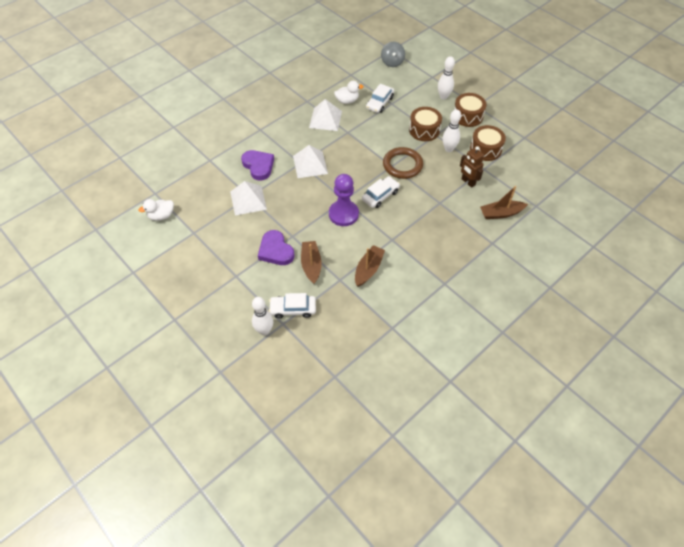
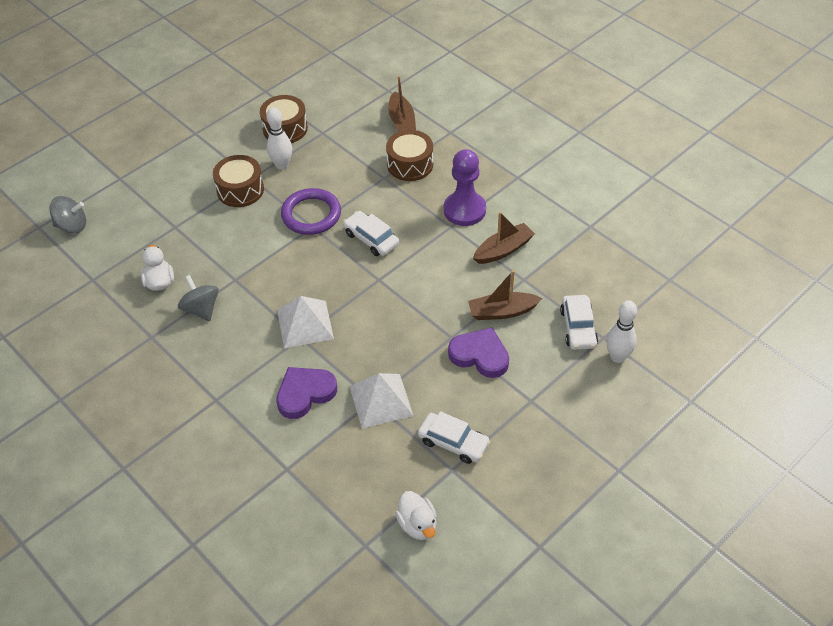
camera: 90 degrees left, 5 degrees down
purple heart [258,230,294,265] -> purple heart turned 120 degrees counterclockwise [448,327,509,378]
white pyramid [309,99,342,131] -> grey spinning top [178,275,219,321]
purple pawn [329,174,359,226] -> purple pawn moved to [444,149,486,226]
brown boat [355,245,385,287] -> brown boat turned 120 degrees clockwise [473,212,535,264]
white car [366,84,394,113] -> white car moved to [418,411,490,464]
brown ring [383,147,423,179] -> purple ring [281,188,341,235]
white bowling pin [438,56,455,100] -> none
brown drum [454,93,486,127] -> brown drum moved to [386,130,433,181]
brown robot [460,146,484,188] -> none

